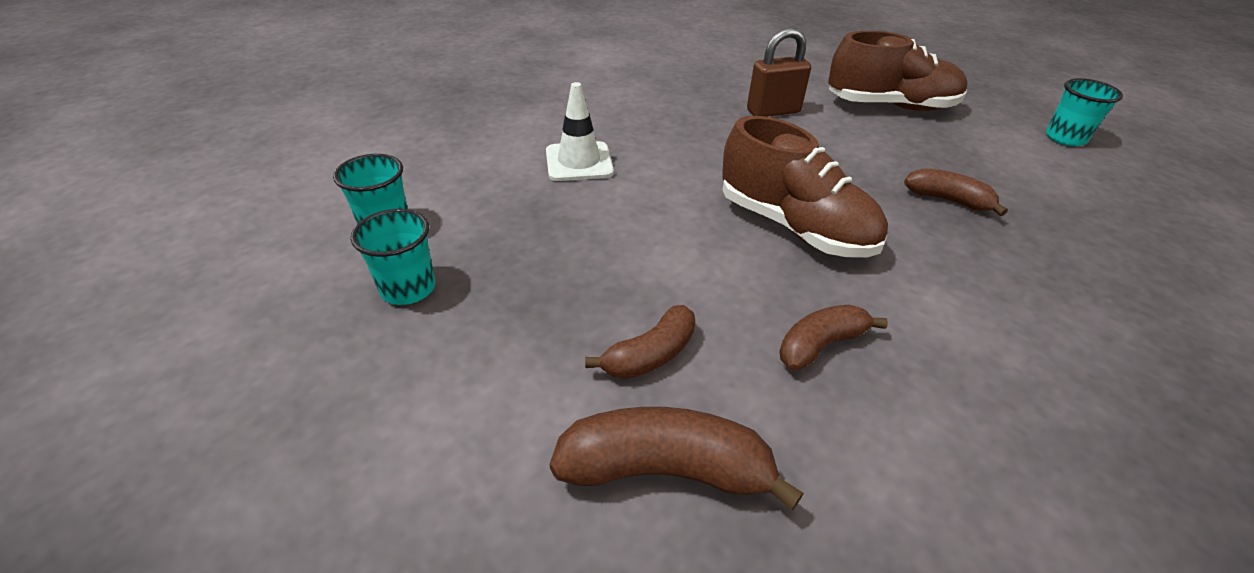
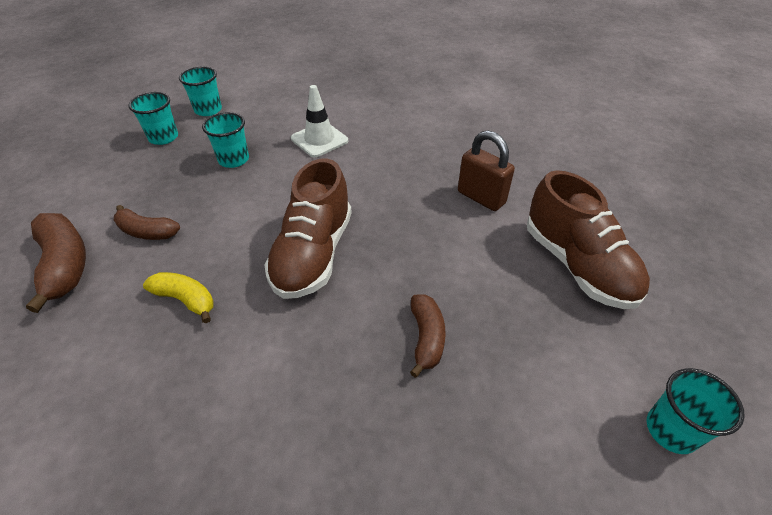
camera: 60 degrees right, 5 degrees up
brown banana [779,305,888,371] -> yellow banana [143,272,214,324]
none -> turquoise cup [202,112,249,168]

